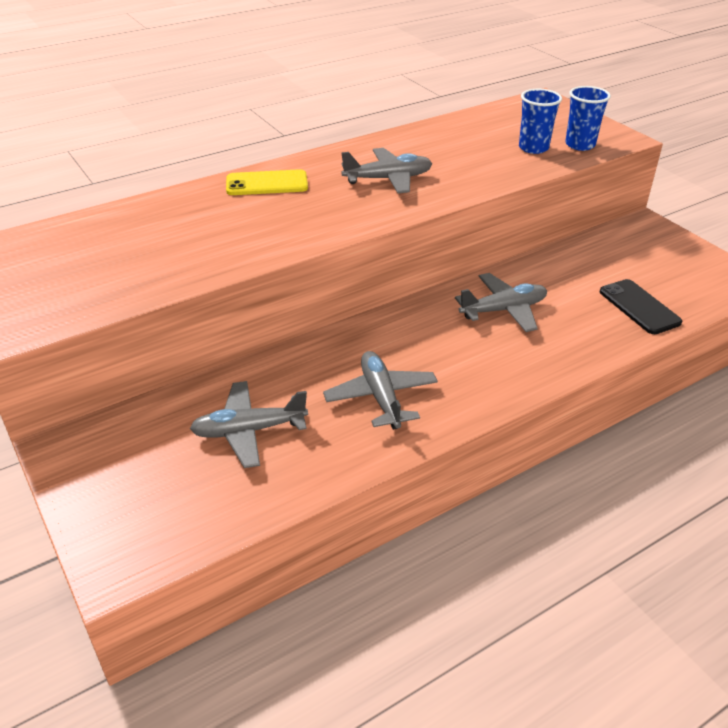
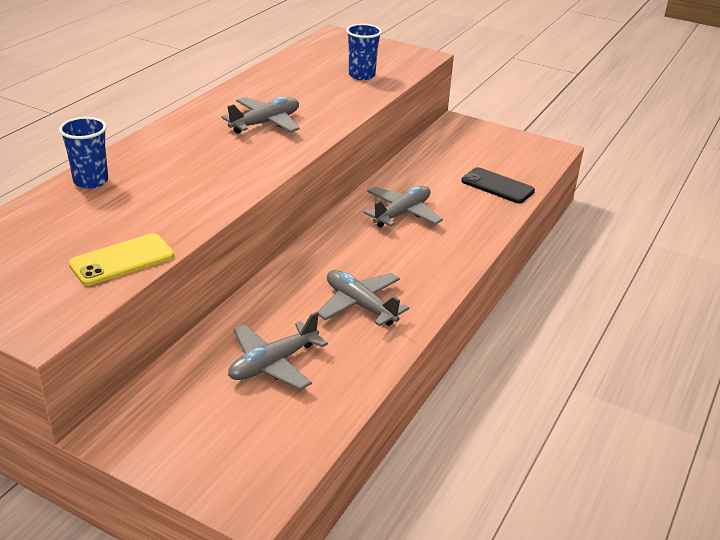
camera: 30 degrees left, 5 degrees down
yellow phone [226,169,308,195] -> yellow phone moved to [69,233,174,286]
blue cup [565,86,611,151] -> blue cup moved to [59,117,108,189]

